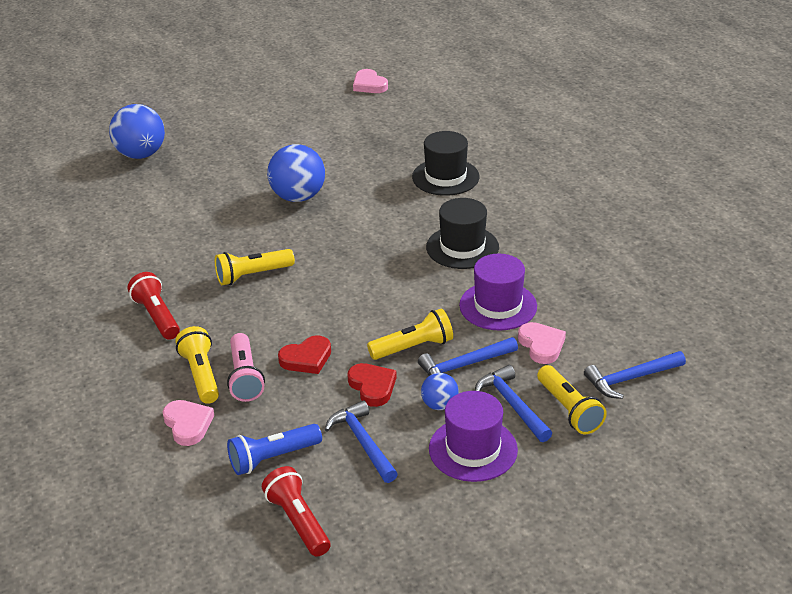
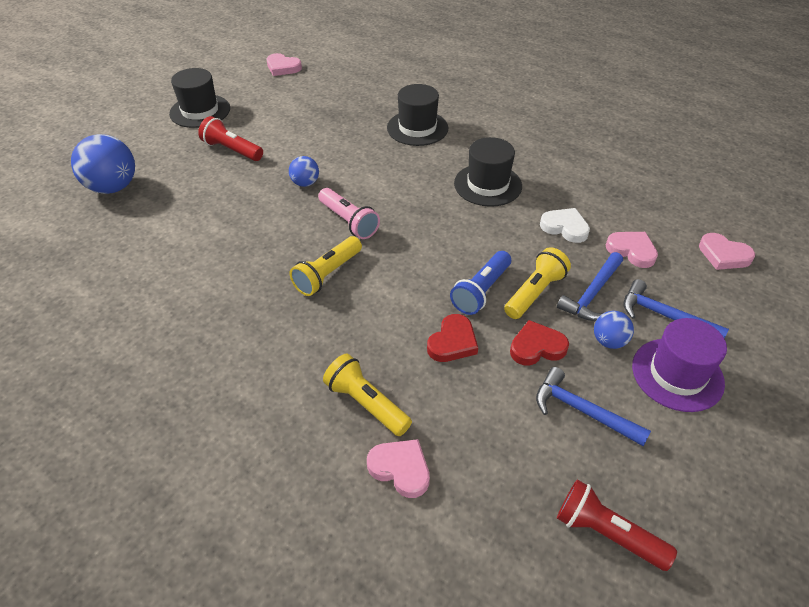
camera: 30 degrees left, 10 degrees up
red flashlight [128,272,180,340] -> red flashlight moved to [198,116,263,161]
pink flashlight [227,333,265,402] -> pink flashlight moved to [318,188,380,239]
blue flashlight [227,424,322,475] -> blue flashlight moved to [450,251,511,315]
blue ball [267,144,325,202] -> blue ball [289,156,319,187], size x0.53
red heart [347,363,397,407] -> red heart turned 45 degrees counterclockwise [510,320,569,365]
purple hat [459,254,537,331] -> white heart [540,208,590,243]
yellow flashlight [537,365,607,434] -> none
blue hammer [584,351,686,399] -> pink heart [699,233,755,270]
none -> black hat [169,68,230,128]

